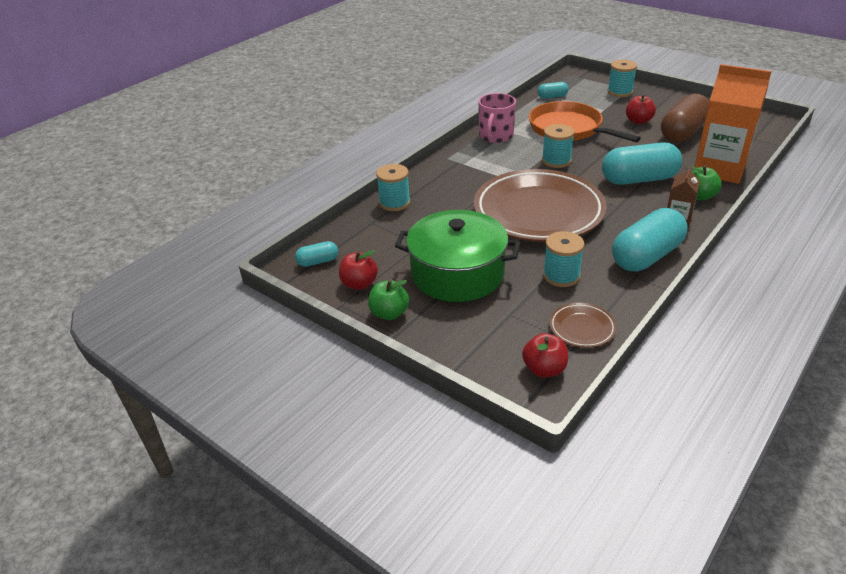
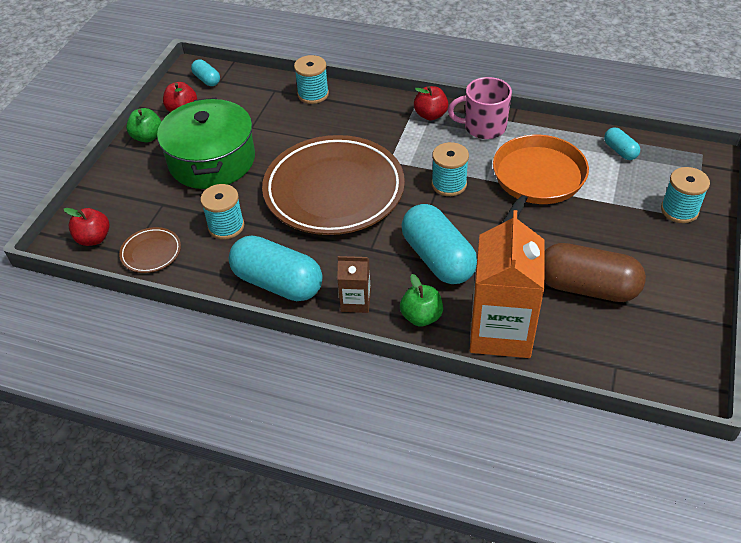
camera: 70 degrees right, 10 degrees up
red apple [626,94,656,124] -> red apple moved to [414,86,448,121]

